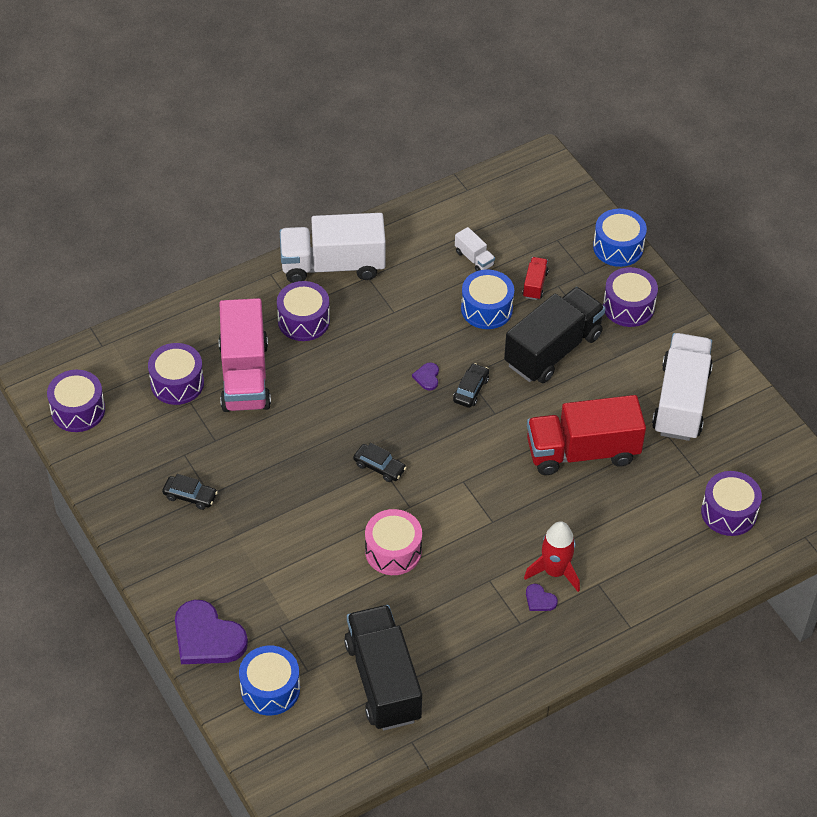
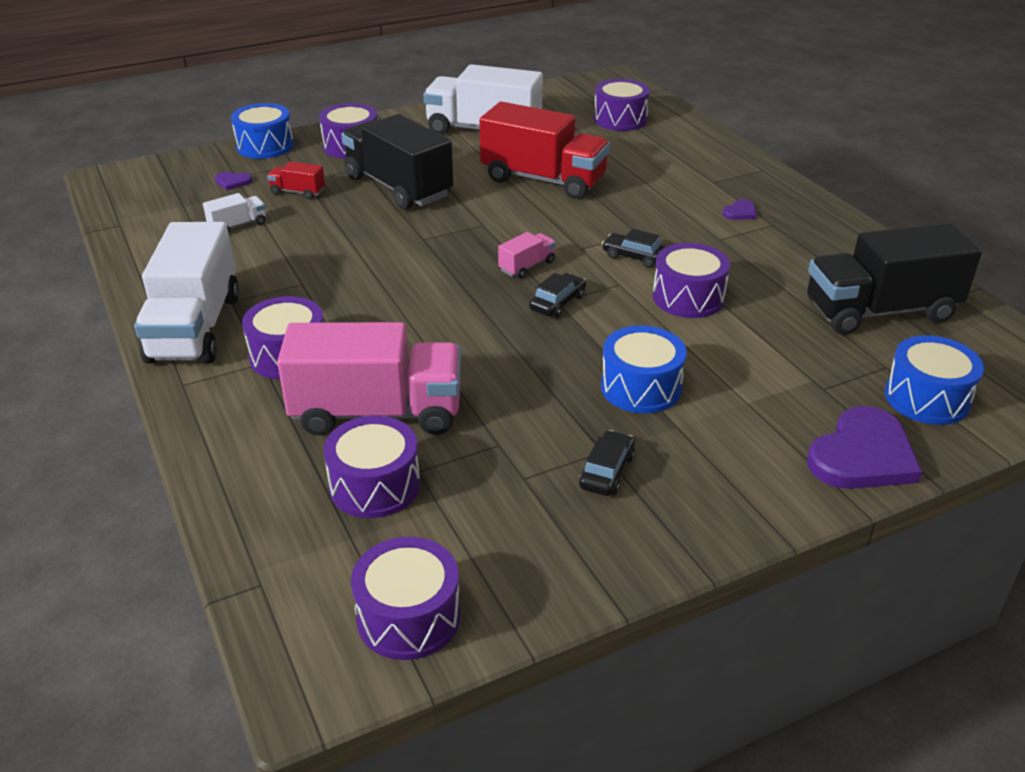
camera: 85 degrees left, 15 degrees down
pink drum [365,509,422,575] -> purple drum [653,243,730,318]
purple heart [412,362,439,391] -> purple heart moved to [215,172,252,190]
black car [453,363,489,408] -> black car moved to [602,229,667,268]
blue drum [461,269,514,329] -> blue drum moved to [601,326,687,413]
red rocket [524,521,580,592] -> none
red truck [527,395,646,475] -> red truck turned 60 degrees counterclockwise [480,102,610,199]
none -> pink truck [498,232,556,279]

